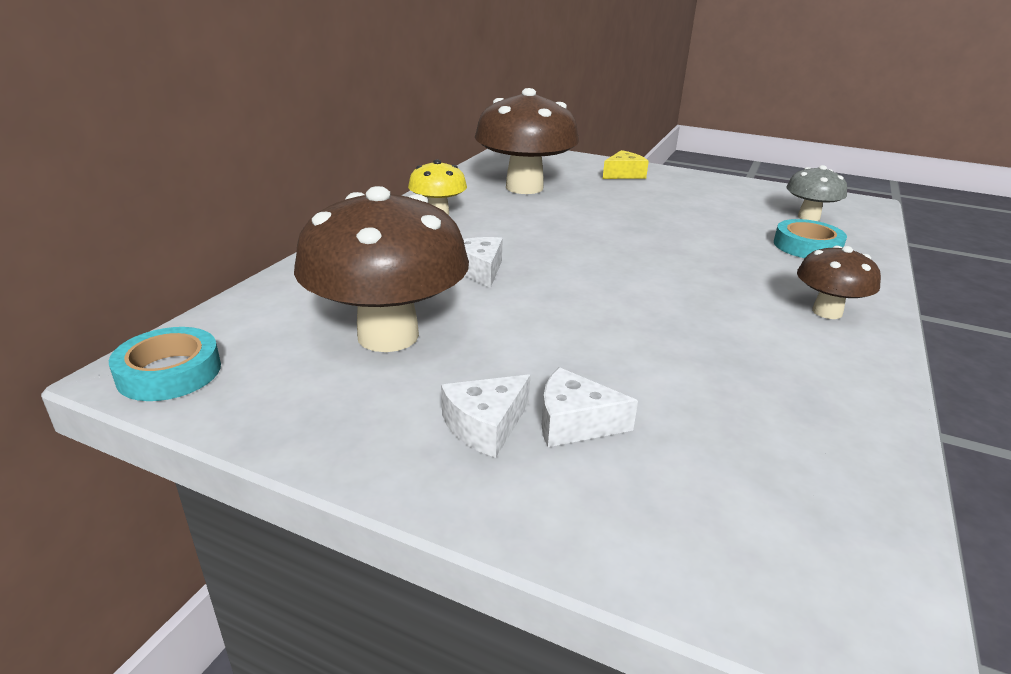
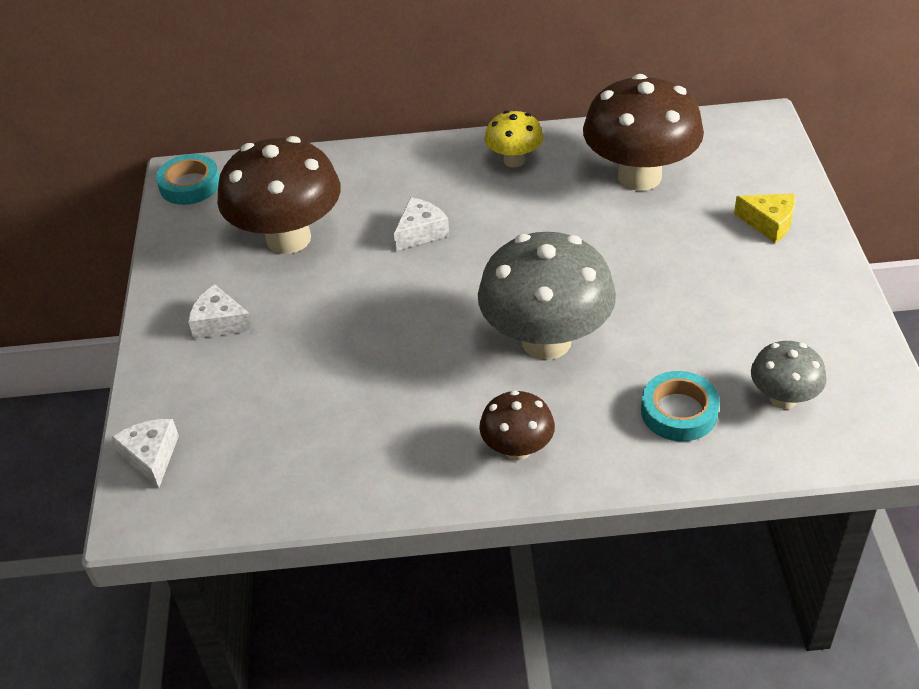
camera: 65 degrees right, 15 degrees up
white cheese [542,367,638,447] -> white cheese moved to [112,419,179,488]
none -> grey mushroom [478,232,616,360]

